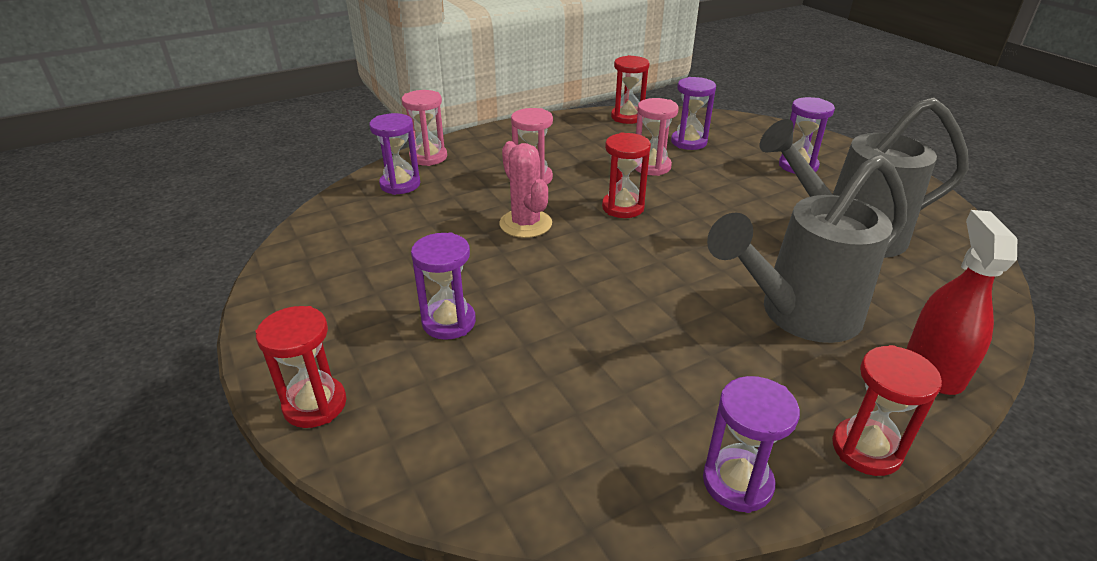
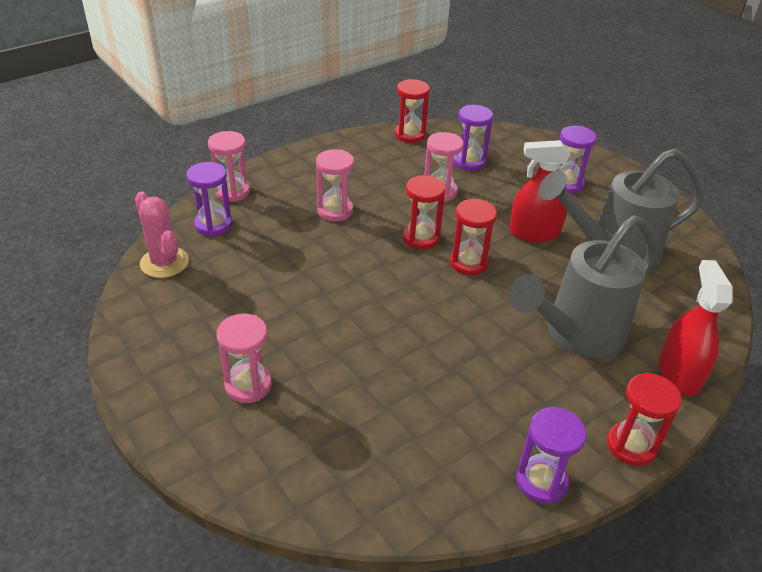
camera: 10 degrees left, 5 degrees up
red hourglass [256,306,346,428] -> red hourglass moved to [450,199,497,275]
purple hourglass [411,232,476,340] -> none
pink cactus [499,141,552,238] -> pink cactus moved to [135,191,189,278]
none -> pink hourglass [216,314,272,403]
none -> red spray bottle [509,140,571,242]

